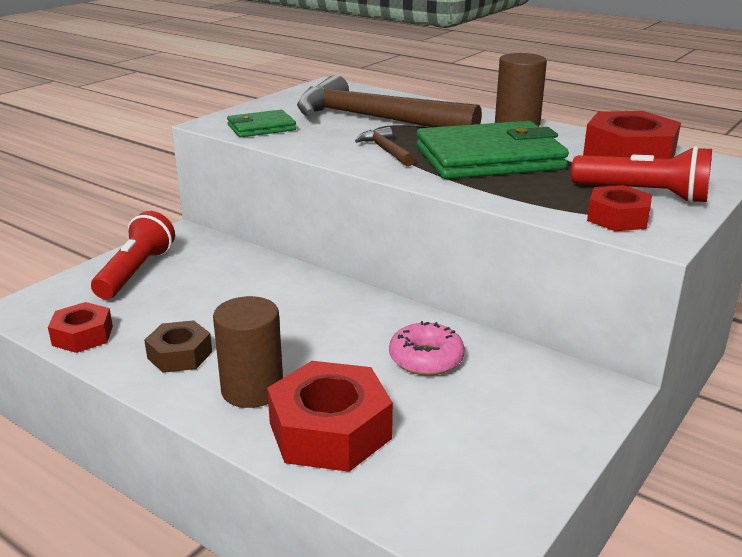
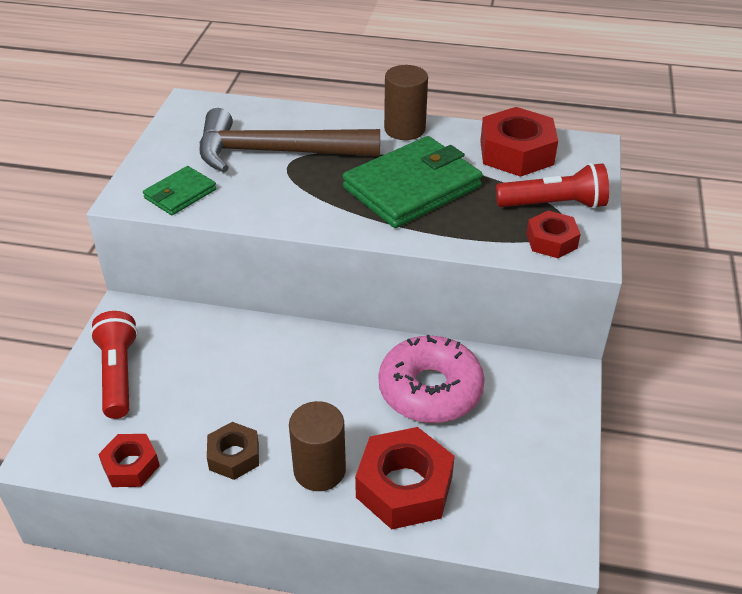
camera: 25 degrees left, 15 degrees up
brown hammer [355,127,415,166] -> none
pink donut [389,321,465,376] -> pink donut [379,335,485,423], size x1.69

